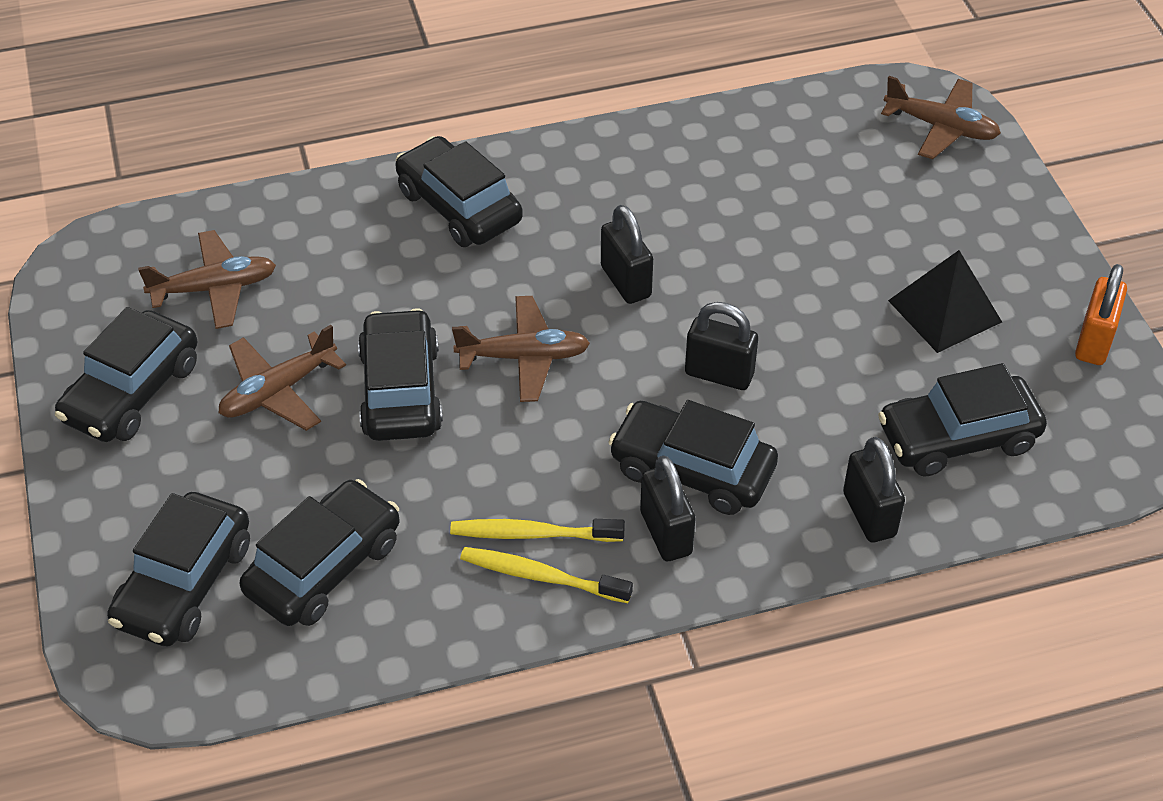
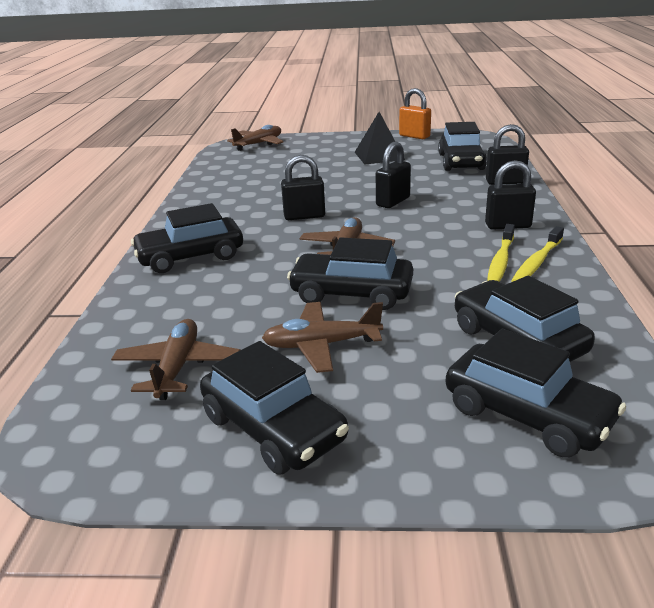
camera: 70 degrees left, 20 degrees down
brown plane [219,325,346,431] -> brown plane turned 105 degrees clockwise [262,302,383,373]
black car [608,400,778,515] -> none

